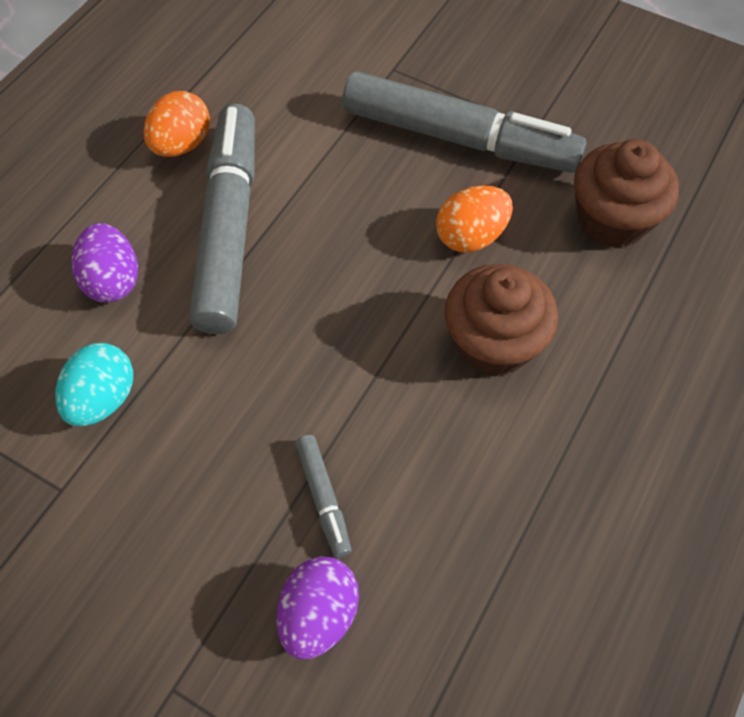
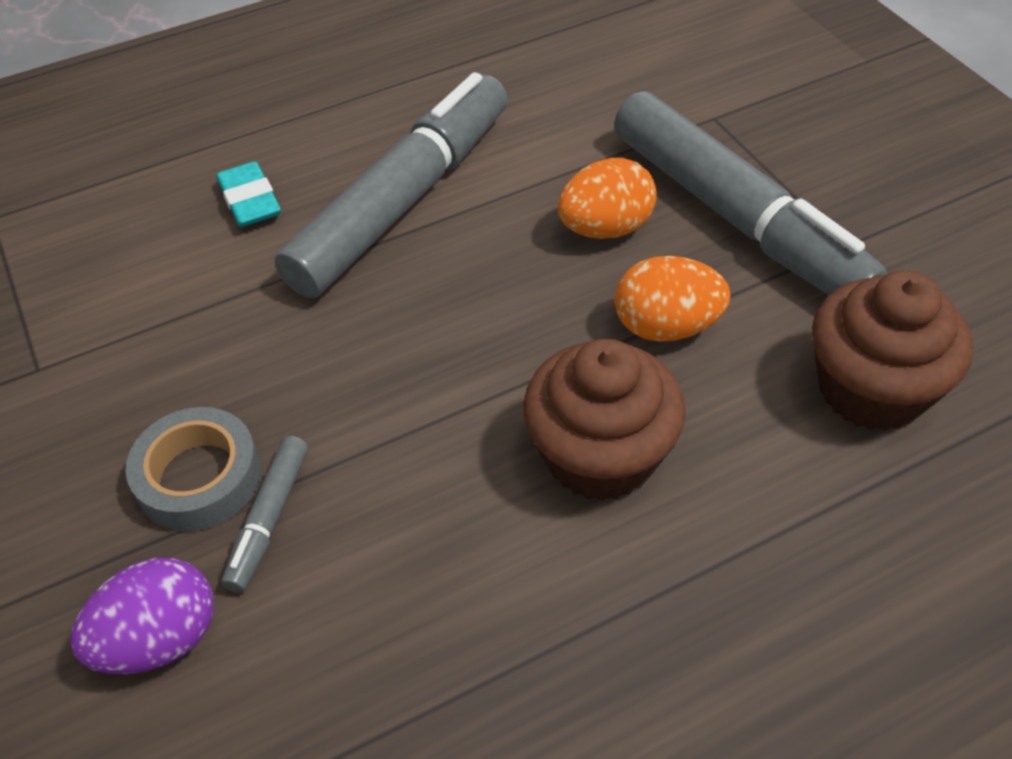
camera: 35 degrees right, 10 degrees down
turquoise egg [55,343,133,426] -> none
purple egg [72,223,138,302] -> turquoise eraser [217,161,281,227]
orange egg [143,91,210,157] -> orange egg moved to [558,158,657,239]
none -> grey tape [126,407,261,532]

